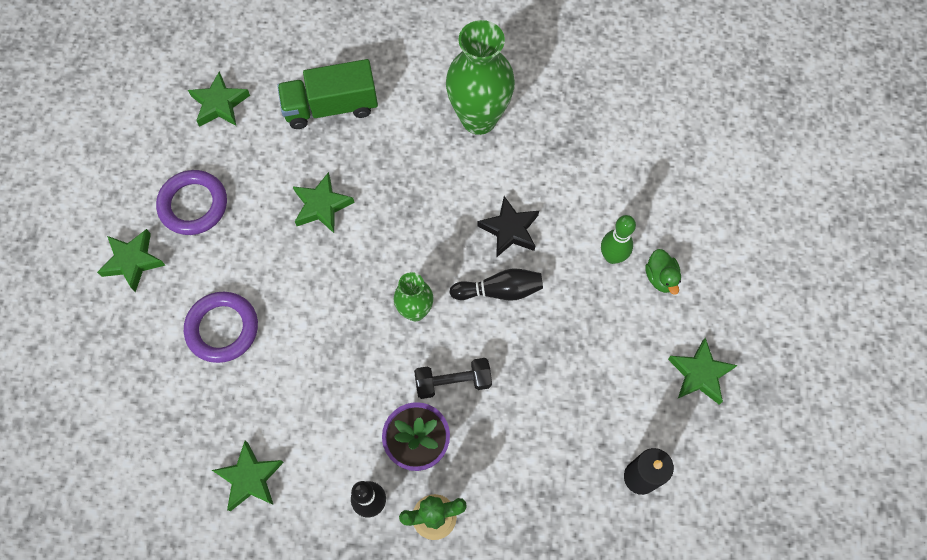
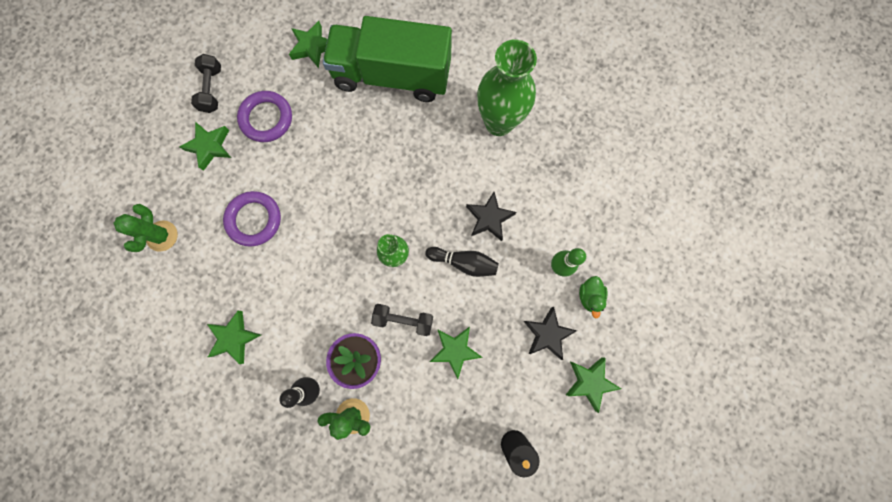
camera: 20 degrees right, 10 degrees up
green truck [277,59,378,129] -> green truck [323,16,452,102], size x1.56
green star [293,172,355,233] -> green star moved to [430,327,483,379]
none -> green cactus [113,204,178,252]
none -> black dumbbell [191,54,221,113]
none -> black star [524,307,577,360]

